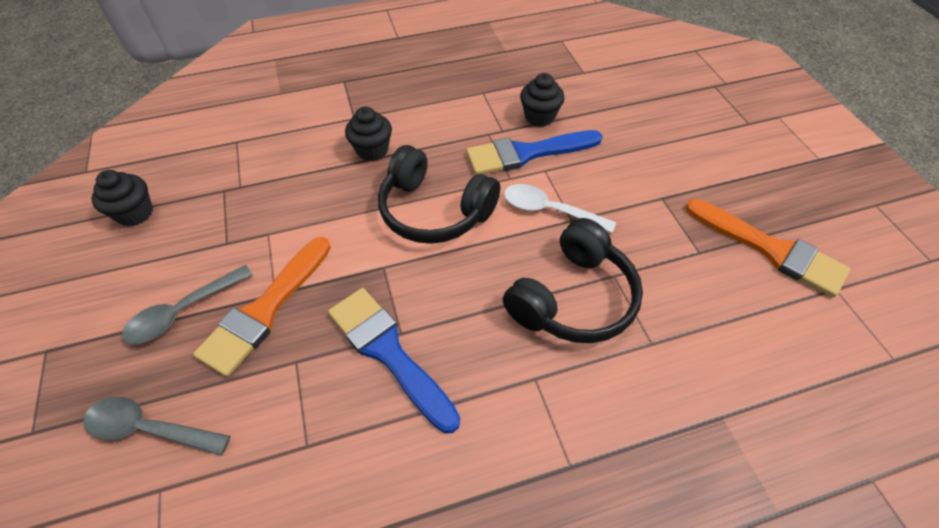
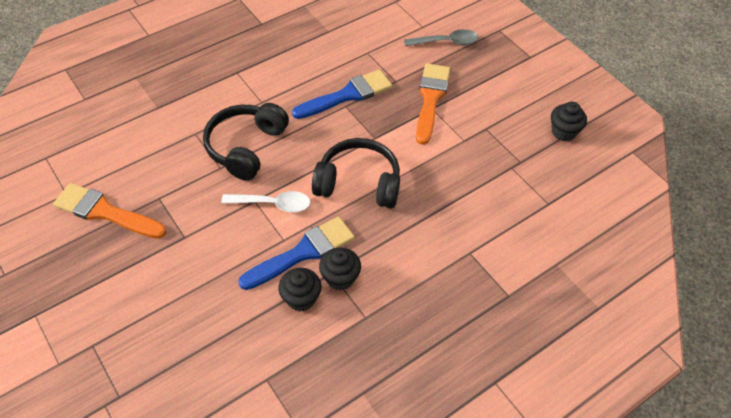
camera: 160 degrees right, 0 degrees up
grey spoon [122,265,253,345] -> none
blue brush [328,288,460,433] -> blue brush turned 60 degrees counterclockwise [292,69,392,119]
black cupcake [345,107,392,161] -> black cupcake moved to [319,248,361,290]

